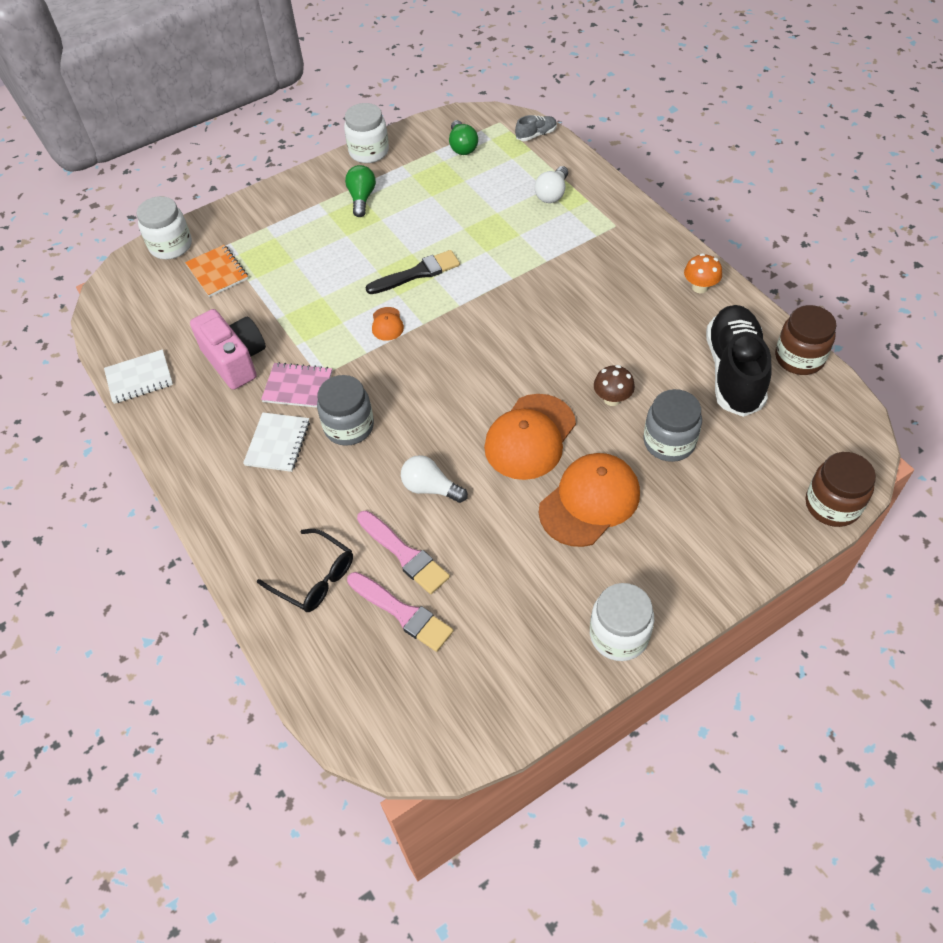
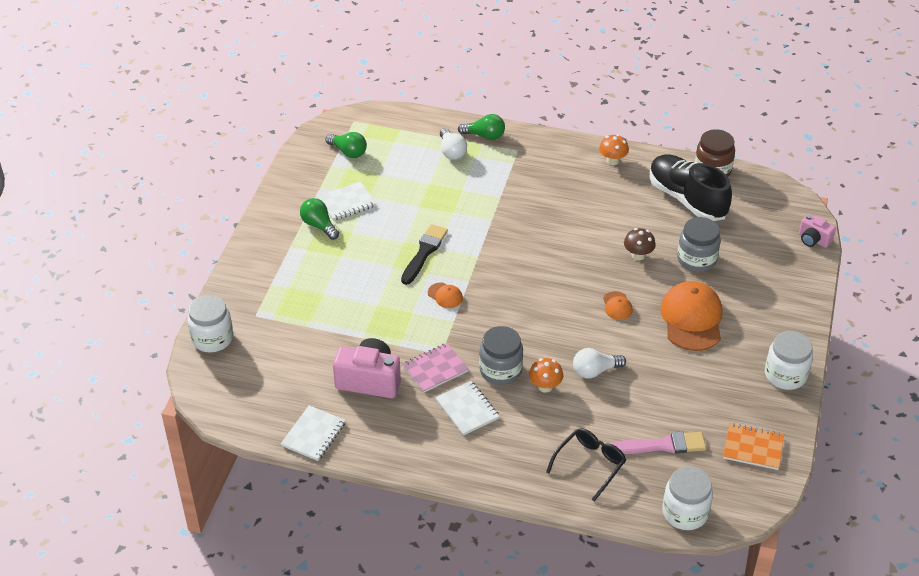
camera: 45 degrees left, 10 degrees down
orange notebook [185,245,248,297] -> orange notebook moved to [723,423,784,470]
black glasses [257,529,353,612] -> black glasses turned 45 degrees counterclockwise [546,428,626,501]
white jar [344,103,389,163] -> white jar moved to [662,467,713,530]
pink brush [357,511,450,594] -> none
orange cap [484,394,576,480] -> orange cap [603,291,633,320], size x0.45
grey shoe [515,115,557,141] -> none
brown jar [806,452,876,527] -> pink camera [799,214,836,248]
none -> white notebook [318,182,376,221]
none -> green light bulb [458,114,505,140]
none -> orange mushroom [529,358,563,393]

